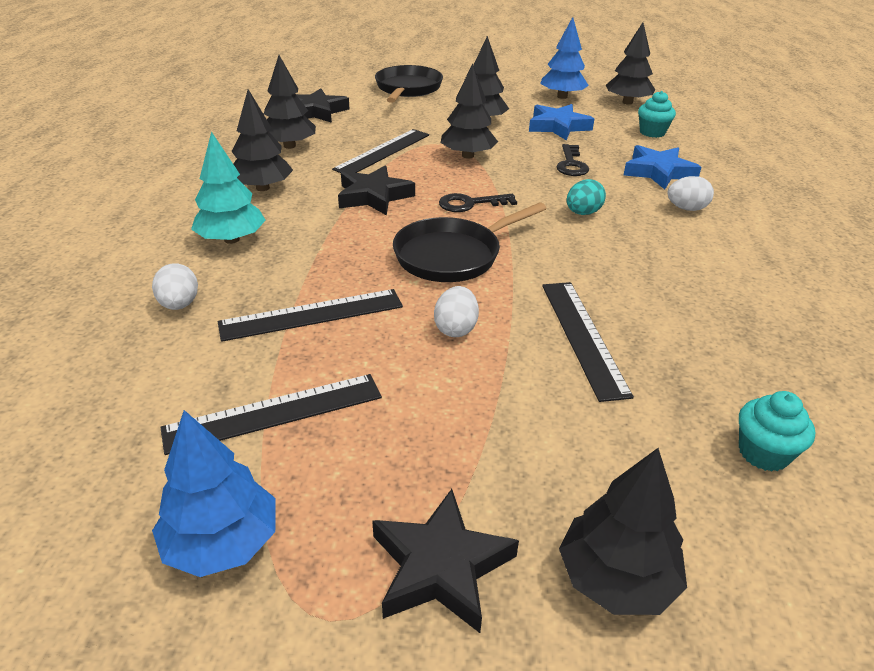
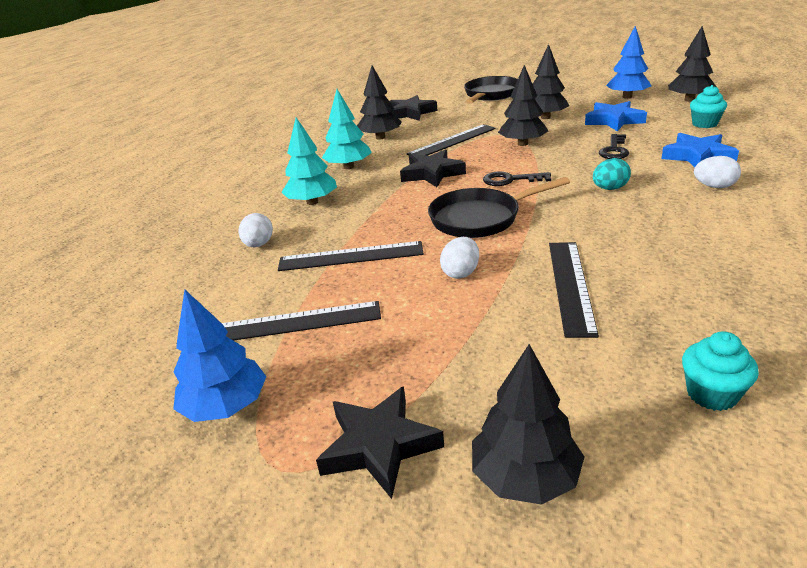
camera: 20 degrees right, 5 degrees down
black tree [232,89,293,191] -> turquoise tree [322,89,372,169]

